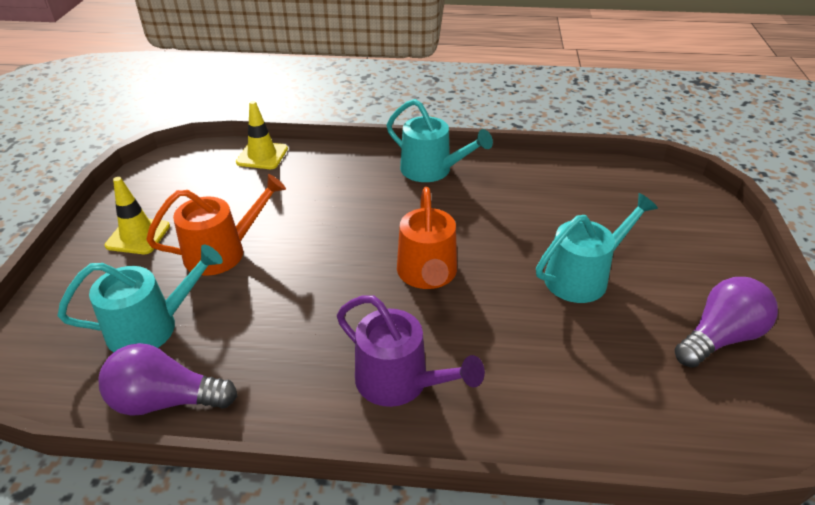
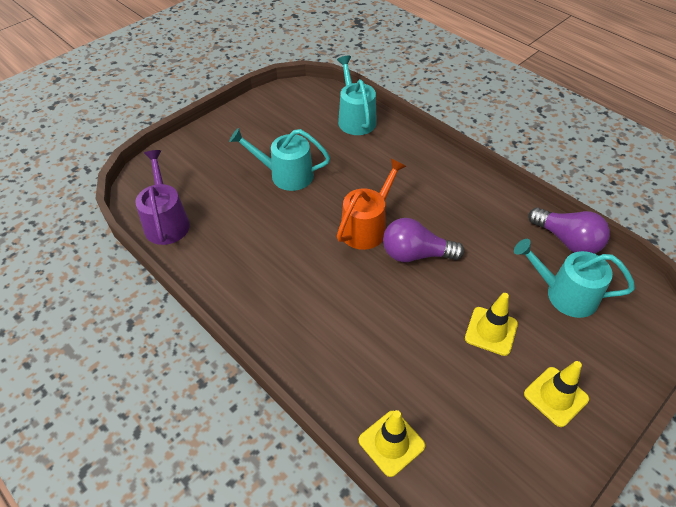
camera: 140 degrees left, 10 degrees up
orange watering can [146,174,286,276] -> yellow traffic cone [465,293,518,356]
purple watering can [337,295,485,407] -> purple watering can moved to [135,150,190,245]
turquoise watering can [387,99,493,182] -> turquoise watering can moved to [337,56,377,135]
purple light bulb [675,277,778,368] -> purple light bulb moved to [383,218,464,262]

